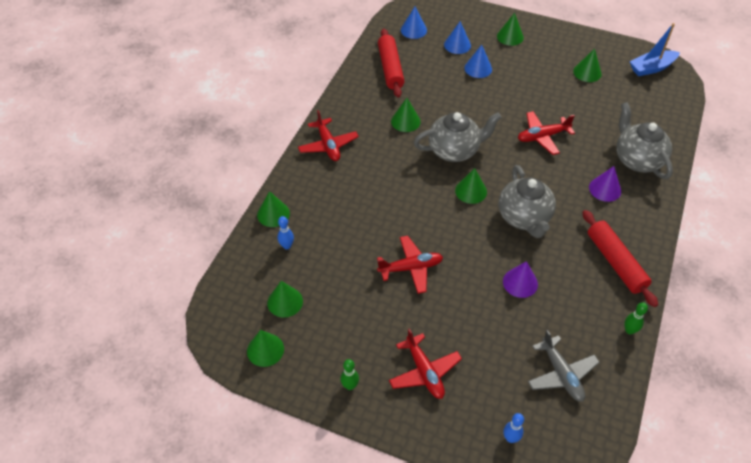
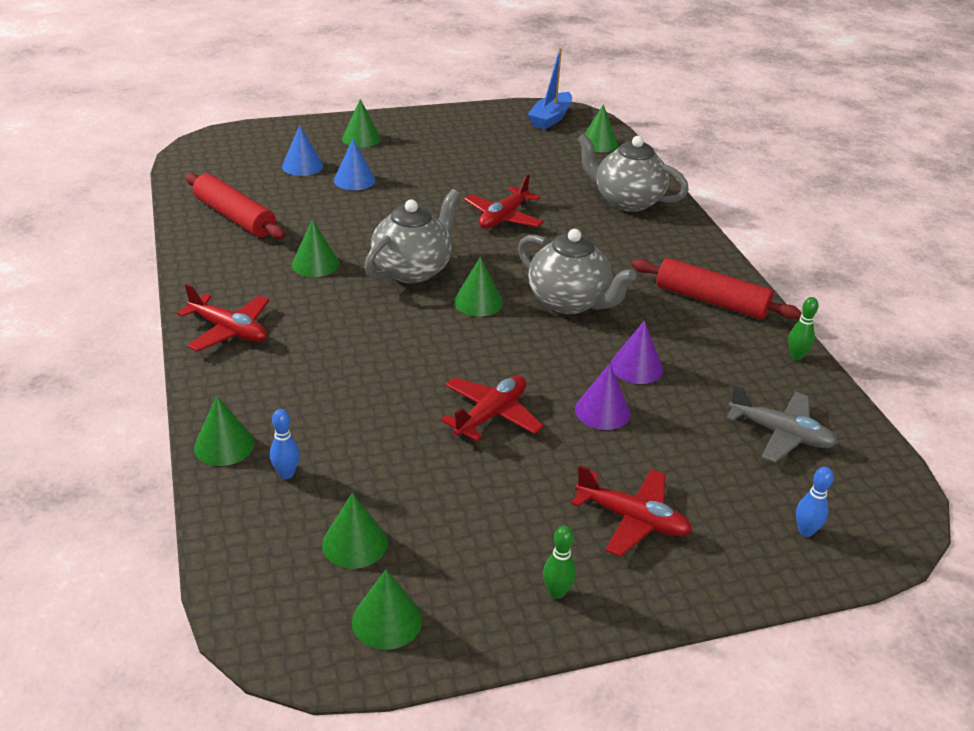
camera: 40 degrees left, 15 degrees down
blue cone [401,7,427,39] -> none
green cone [573,48,602,82] -> green cone moved to [580,104,618,152]
purple cone [589,166,621,202] -> purple cone moved to [575,363,631,430]

